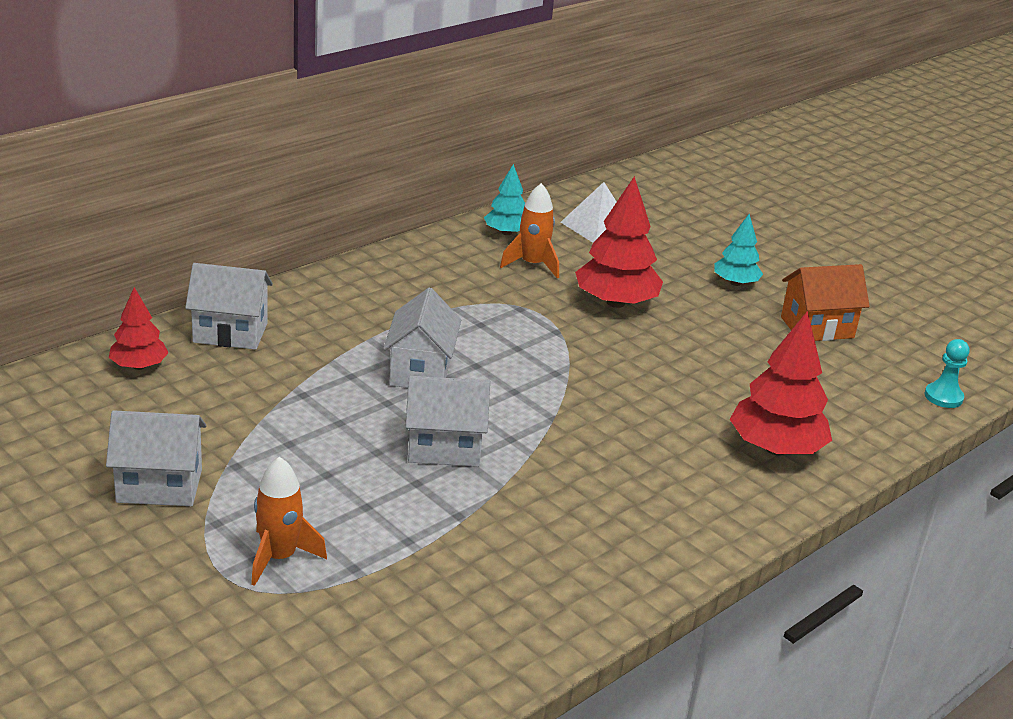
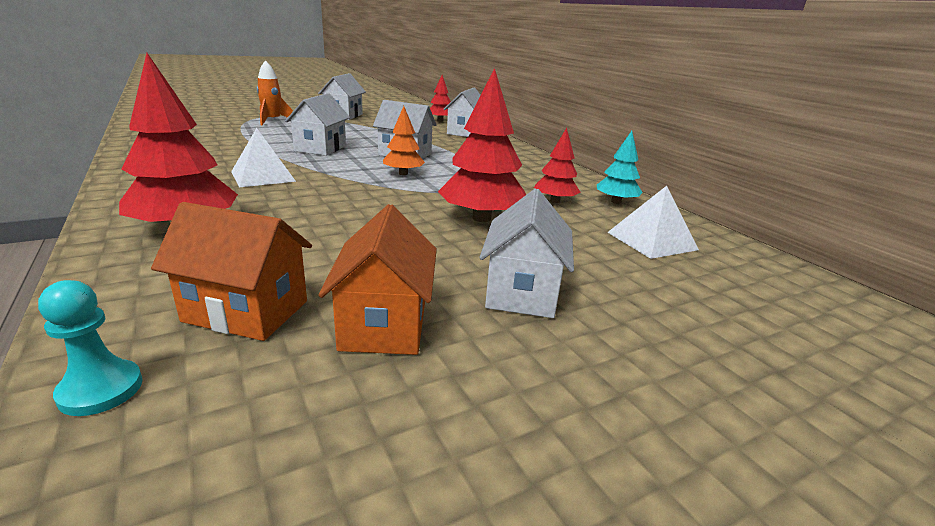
camera: 105 degrees right, 5 degrees down
orange rocket [500,183,559,278] -> red tree [534,128,580,203]
turquoise tree [714,214,763,286] -> white house [479,189,574,318]
none -> orange house [151,202,312,341]
none -> white pyramid [231,128,296,187]
none -> orange tree [383,106,425,175]

